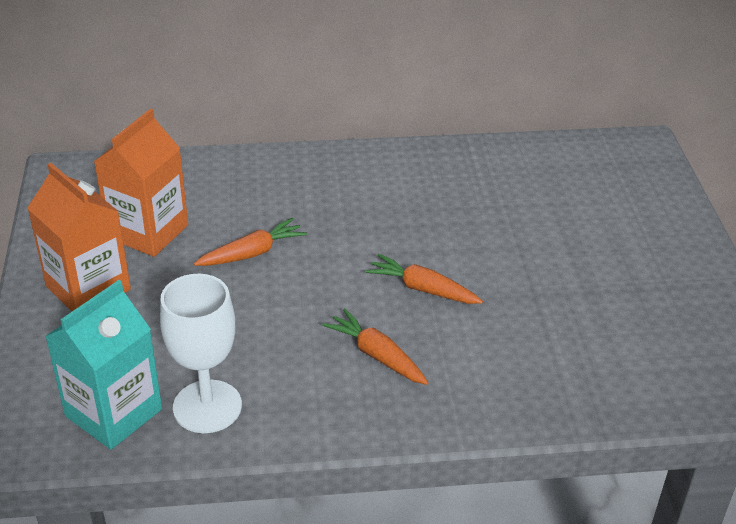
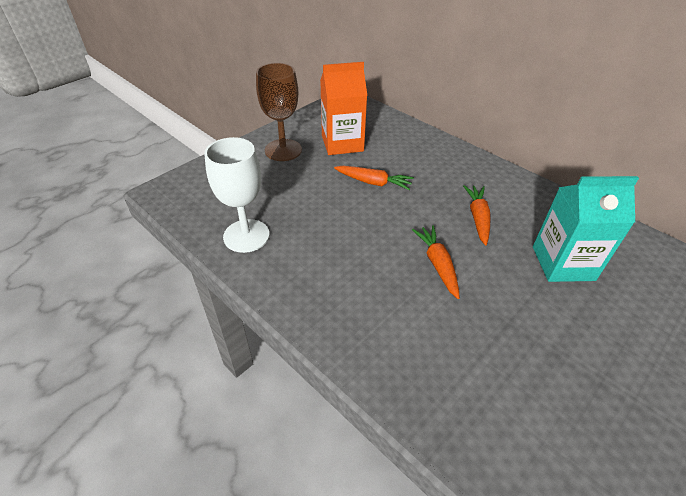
camera: 50 degrees right, 5 degrees up
orange carton [27,163,131,311] -> brown goblet [256,63,302,161]
turquoise carton [45,280,162,450] -> turquoise carton moved to [533,176,639,282]
orange carrot [322,308,428,385] -> orange carrot moved to [463,185,490,245]

